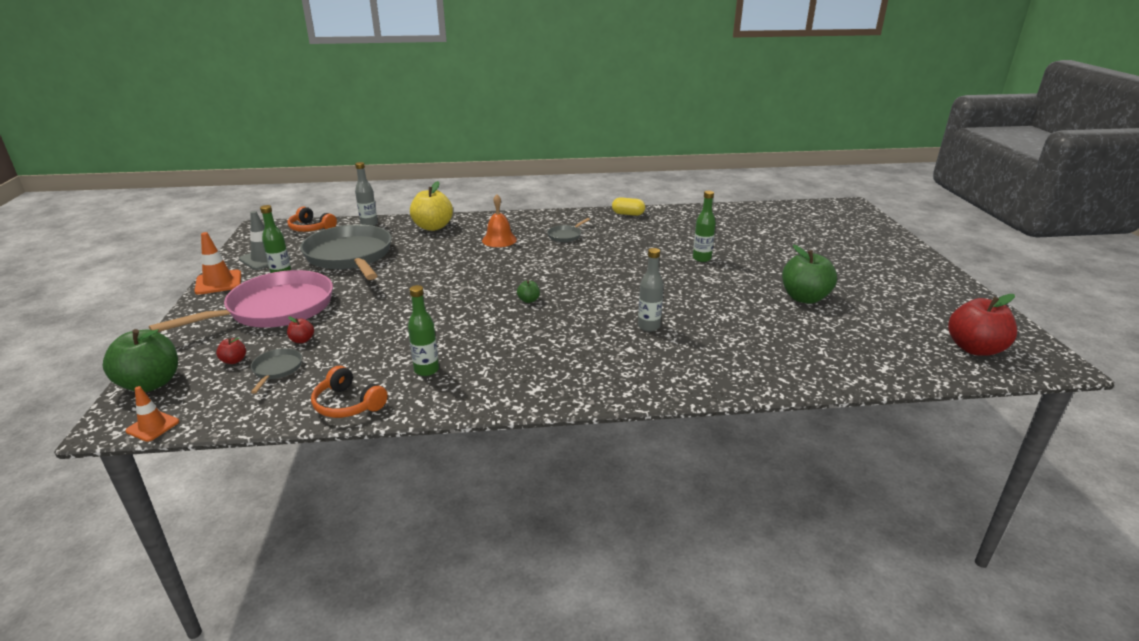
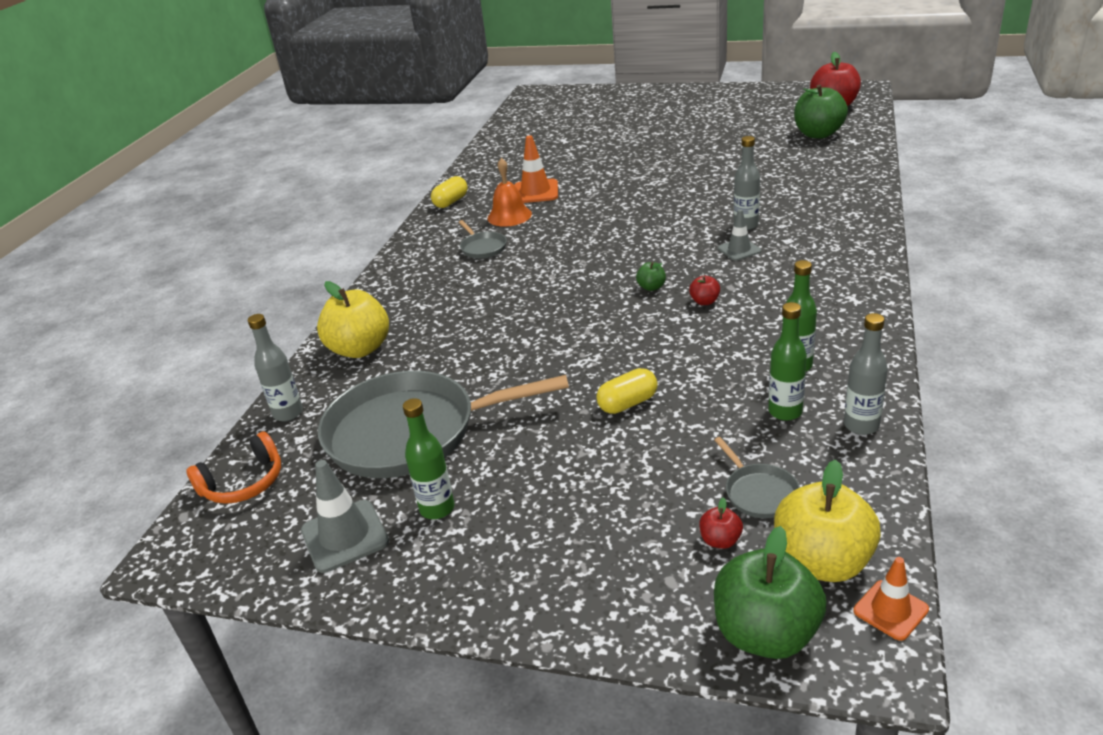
camera: 65 degrees left, 5 degrees up
pink pan [149,270,333,332] -> none
orange traffic cone [194,232,241,295] -> orange traffic cone moved to [514,136,558,203]
grey pan [251,348,302,394] -> grey pan turned 135 degrees counterclockwise [714,437,800,518]
red apple [287,317,314,343] -> red apple moved to [689,276,720,305]
orange headphones [311,366,388,418] -> grey bottle [844,313,888,435]
orange bell [482,195,517,247] -> orange bell moved to [488,158,532,227]
green bottle [693,191,716,262] -> green bottle moved to [768,302,807,421]
green apple [782,245,837,304] -> green apple moved to [794,84,848,139]
none -> yellow capsule [596,368,658,414]
none -> grey traffic cone [718,209,761,261]
none -> yellow apple [774,459,881,582]

